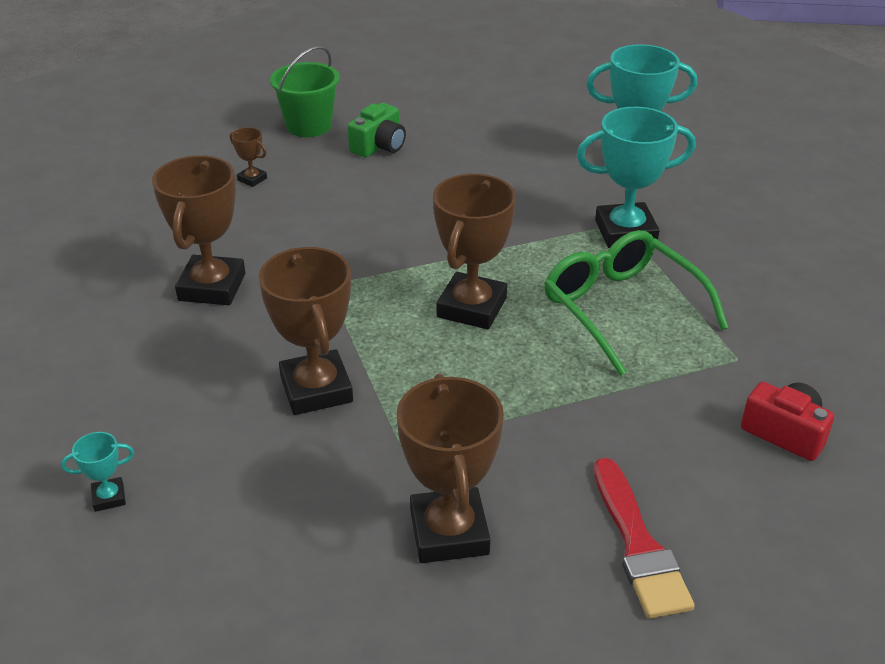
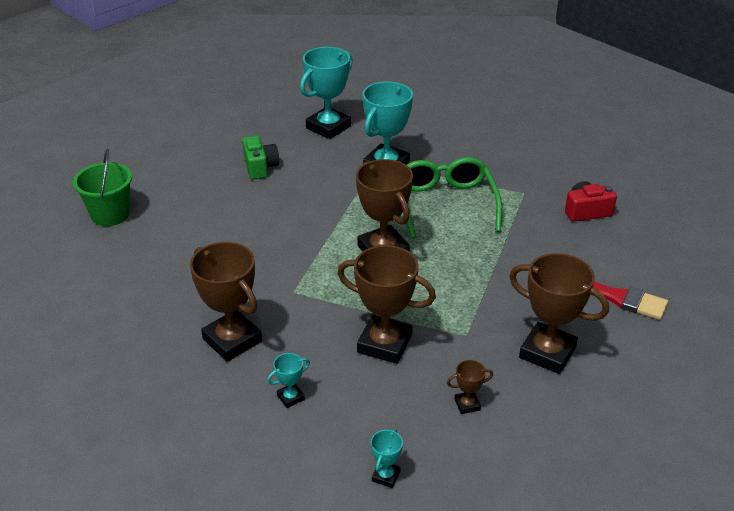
camera: 50 degrees left, 0 degrees up
brown trophy [230,127,267,187] -> brown trophy moved to [447,360,493,414]
green camera [348,103,406,158] -> green camera moved to [242,136,279,180]
green glasses [544,230,729,376] -> green glasses turned 75 degrees clockwise [407,157,502,238]
none -> turquoise trophy [267,353,310,408]

